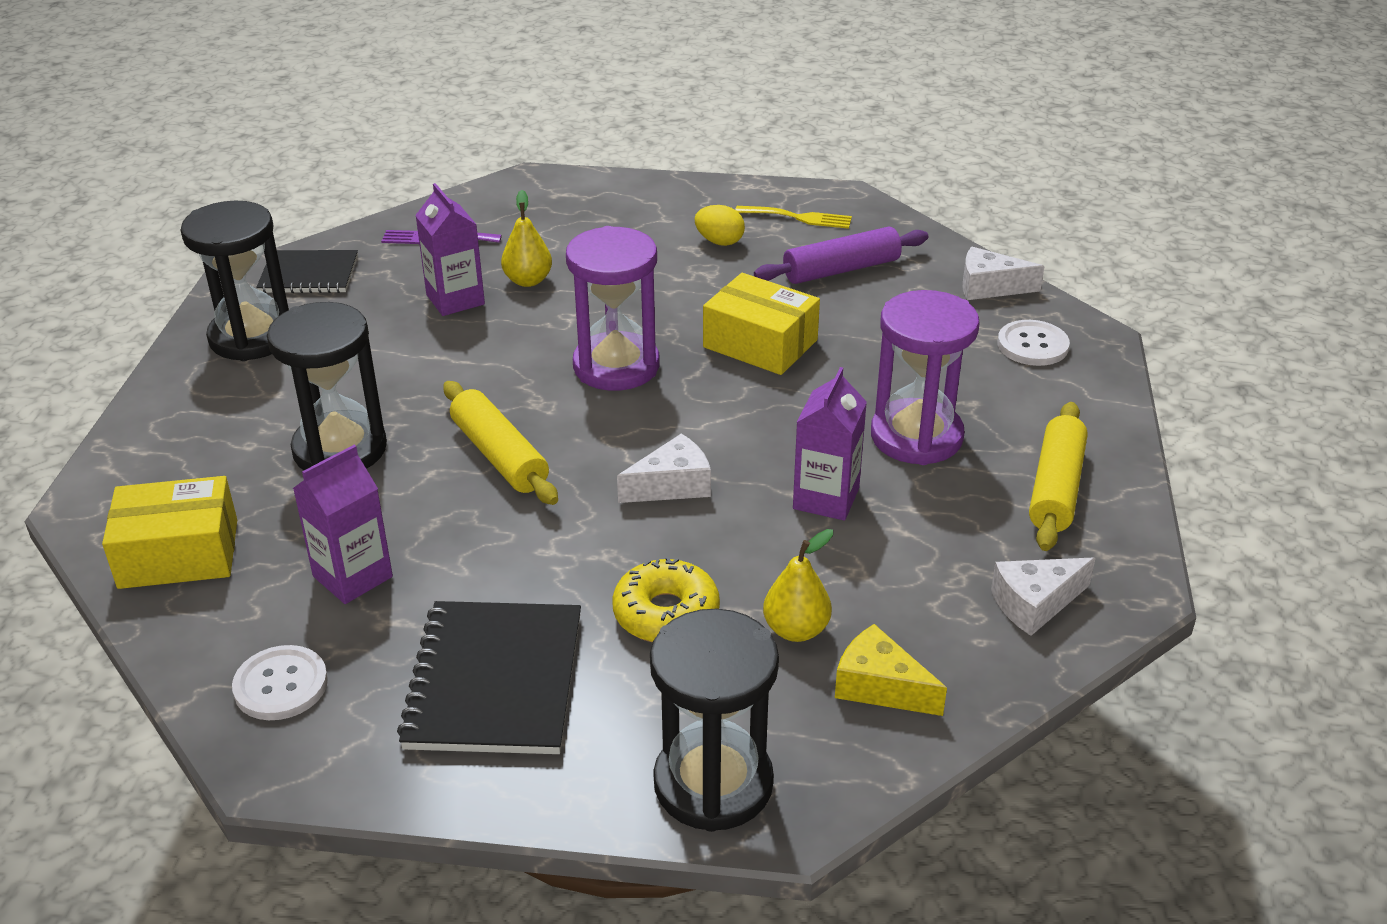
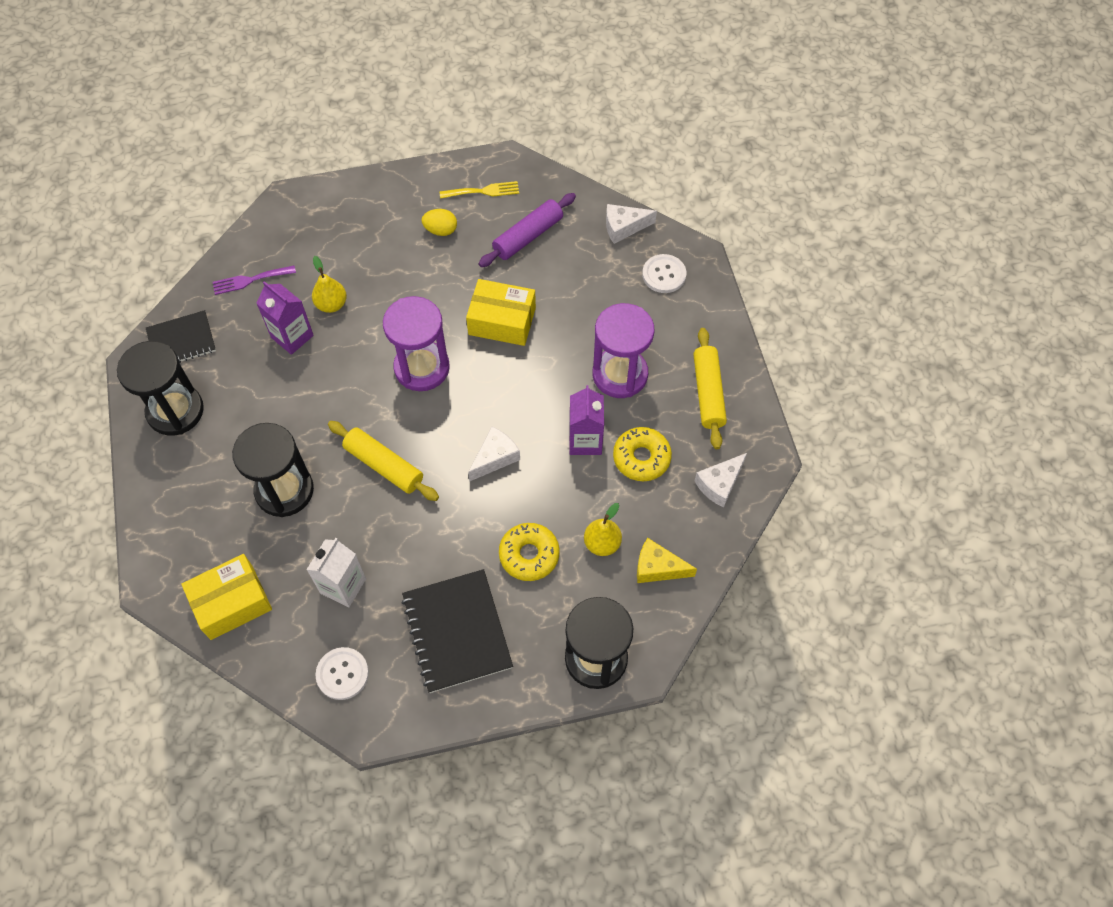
camera: 20 degrees left, 25 degrees up
purple carton [293,445,393,604] -> white carton [306,538,366,607]
none -> yellow donut [613,427,672,481]

